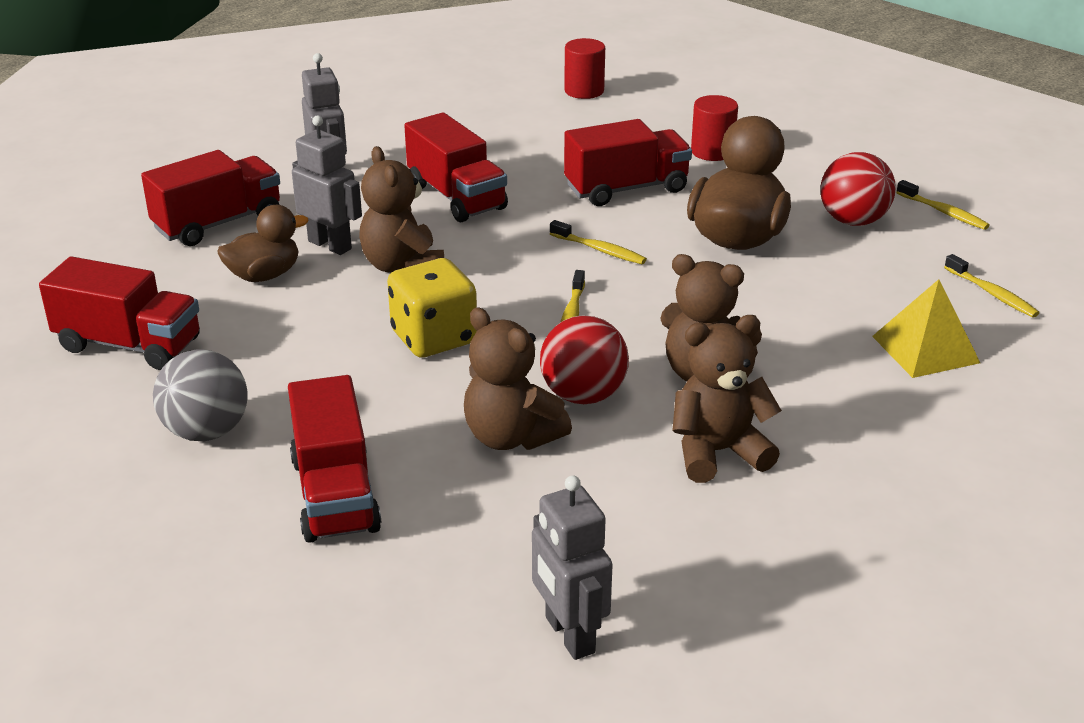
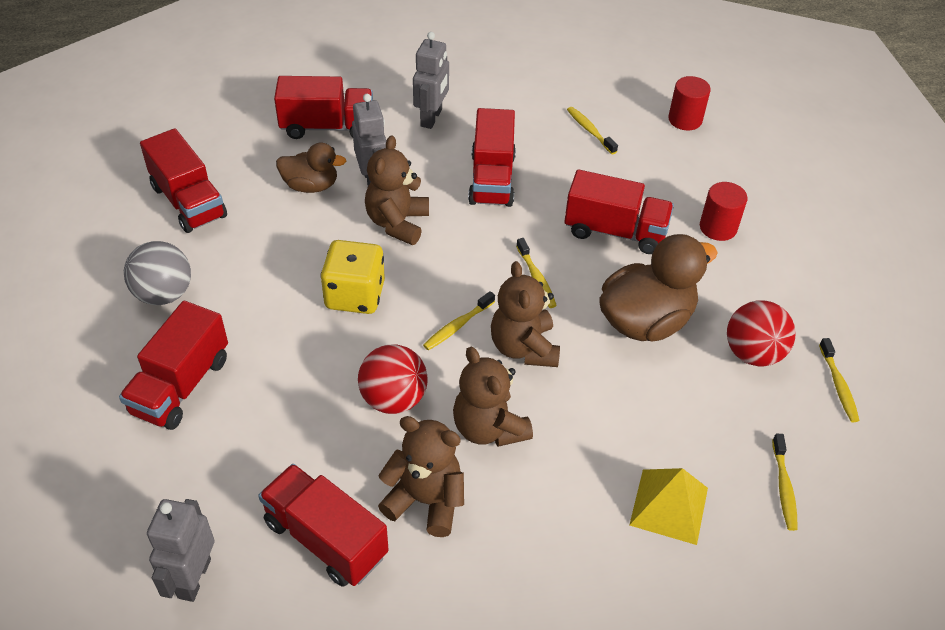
camera: 35 degrees right, 15 degrees up
brown teddy bear [464,307,572,450] -> brown teddy bear moved to [491,261,560,367]
none -> red truck [258,464,389,587]
none -> yellow toothbrush [567,107,618,154]

